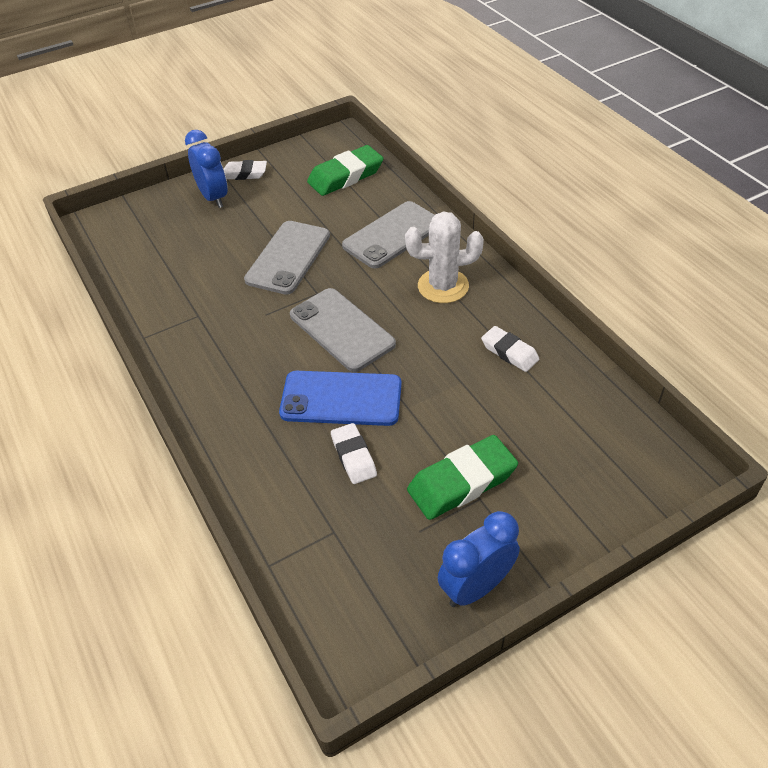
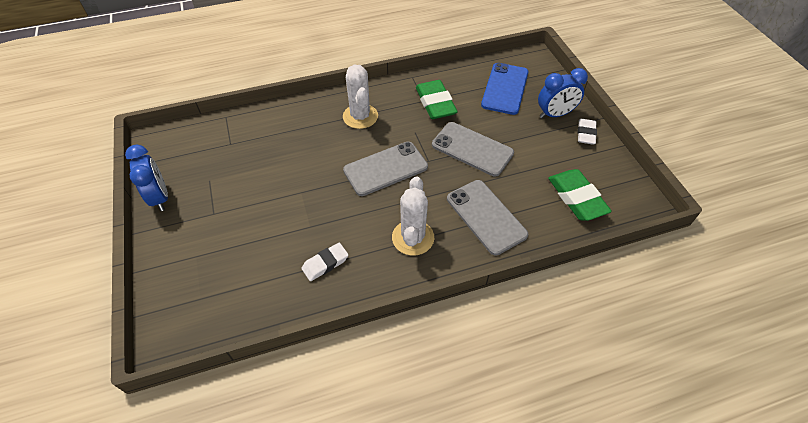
camera: 100 degrees right, 5 degrees up
blue phone [279,371,402,426] -> blue phone moved to [481,63,528,115]
white eraser [331,423,377,484] -> none
green eraser [407,435,518,520] -> green eraser moved to [416,80,458,119]
none -> white cactus [343,65,378,129]

